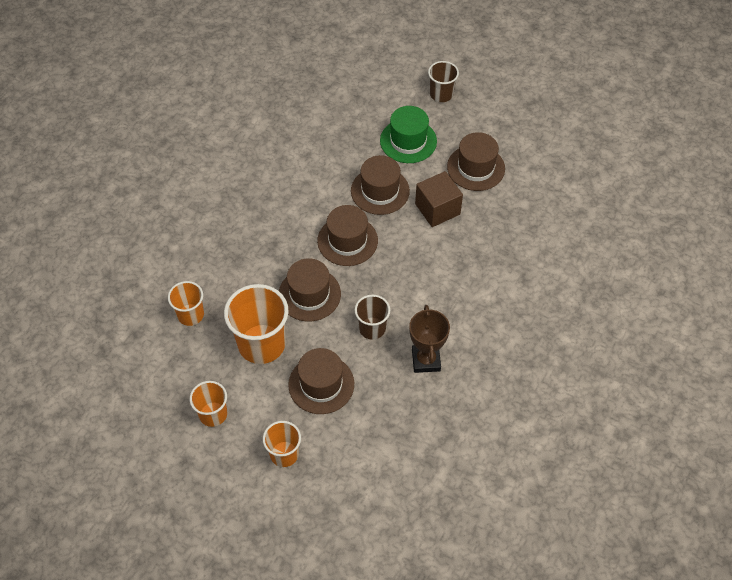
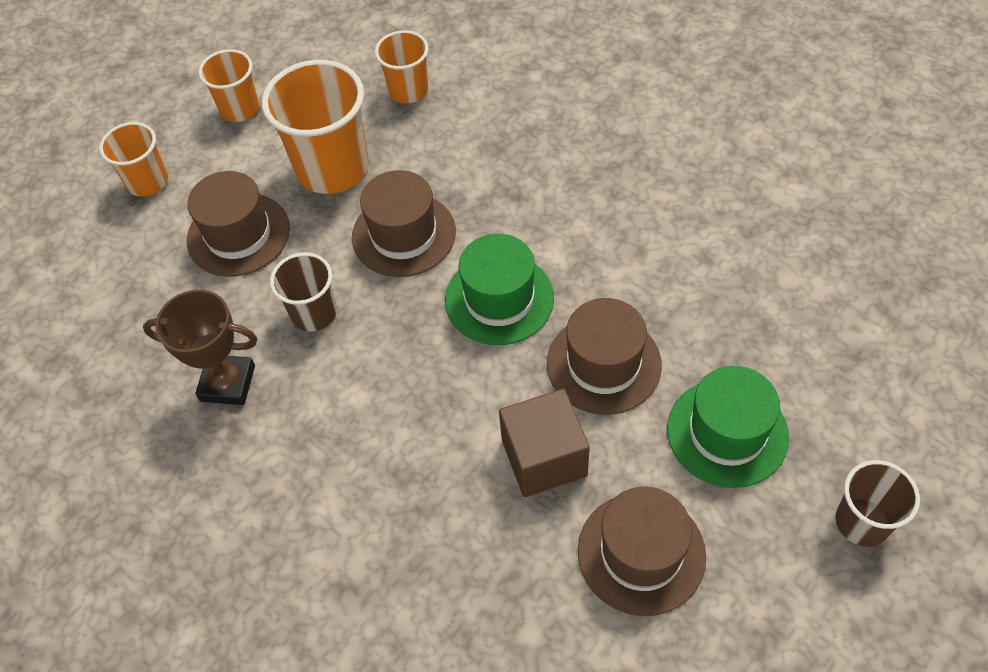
camera: 105 degrees right, 0 degrees up
brown hat [317,205,378,266] -> green hat [445,234,554,345]

